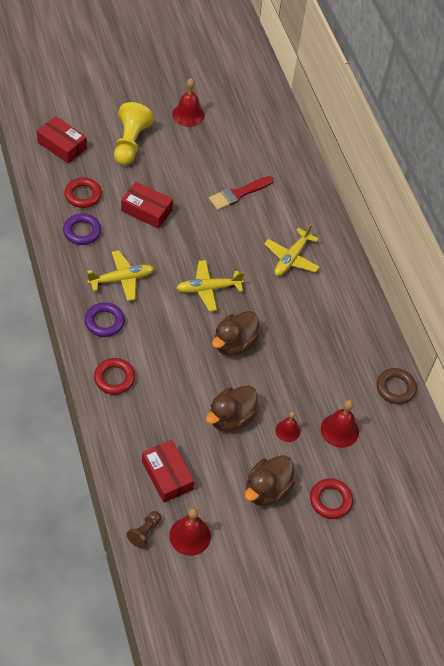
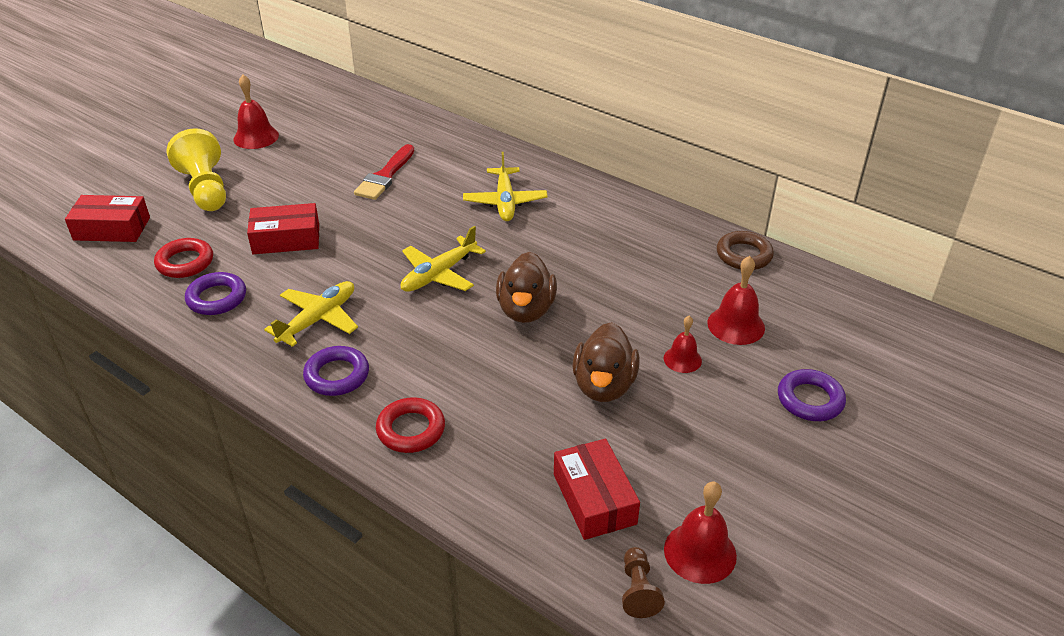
camera: 30 degrees left, 15 degrees down
red box [142,440,194,503] -> red box turned 45 degrees clockwise [554,439,640,540]
brown duck [245,455,295,506] -> none
red ring [310,478,353,519] -> purple ring [778,369,846,421]

